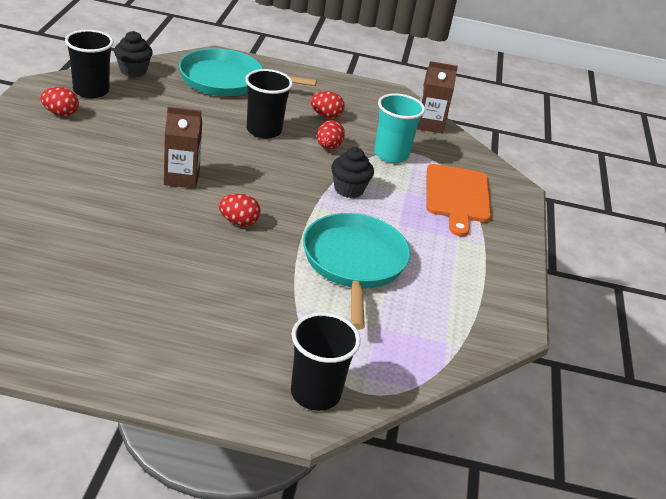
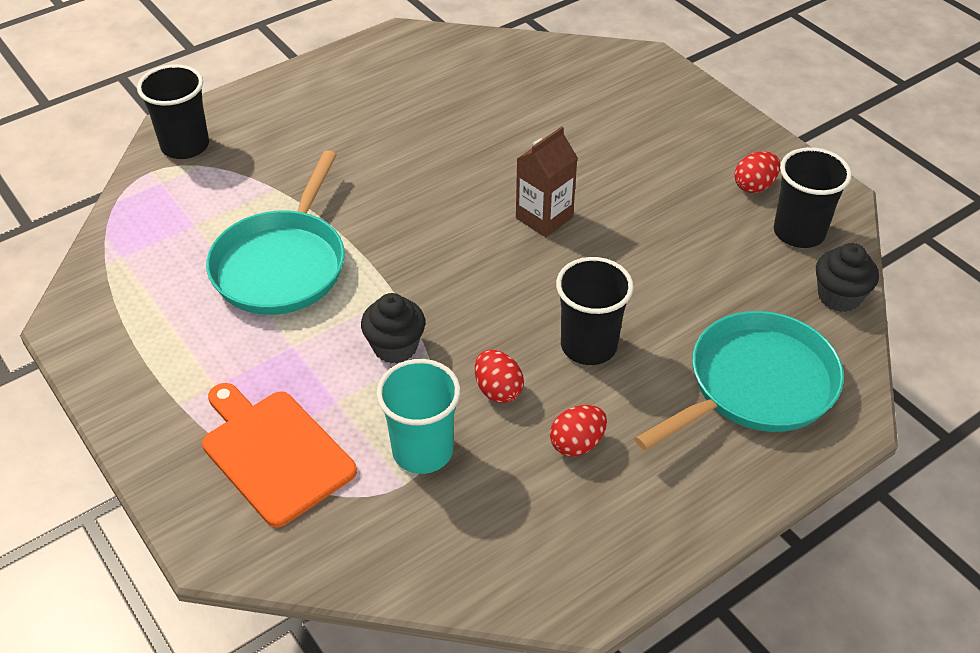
camera: 140 degrees right, 10 degrees up
red egg [219,194,261,226] -> none
turquoise pan [303,213,410,330] -> turquoise pan turned 60 degrees clockwise [206,150,345,315]
brown carton [417,61,458,133] -> none

